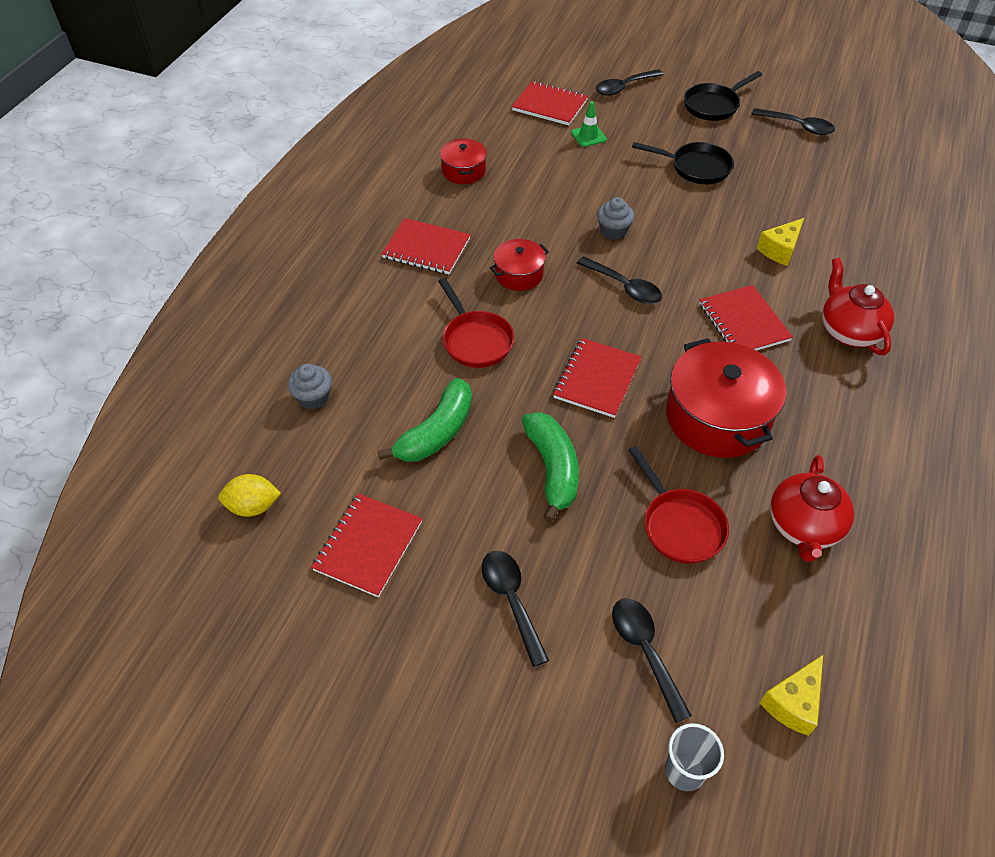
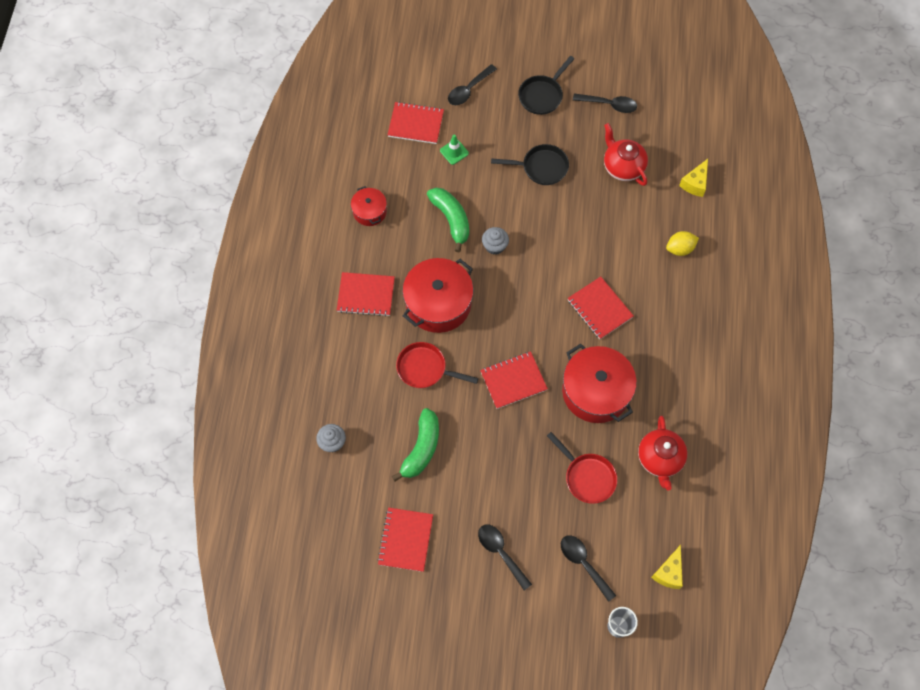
camera: 15 degrees left, 15 degrees up
yellow lemon [218,474,281,517] -> yellow lemon moved to [666,231,699,256]
red pan [438,278,514,368] -> red pan turned 150 degrees clockwise [396,342,478,388]
red pot [490,239,549,291] -> red pot [402,258,474,333], size x1.88
green banana [522,412,579,523] -> green banana moved to [427,188,469,252]
red notebook [553,338,642,418] -> red notebook turned 60 degrees clockwise [480,351,548,409]
black spoon [577,256,662,304] -> none
yellow cheese [757,218,804,266] -> yellow cheese moved to [679,159,708,197]
red teapot [822,258,894,355] -> red teapot moved to [604,123,648,186]

